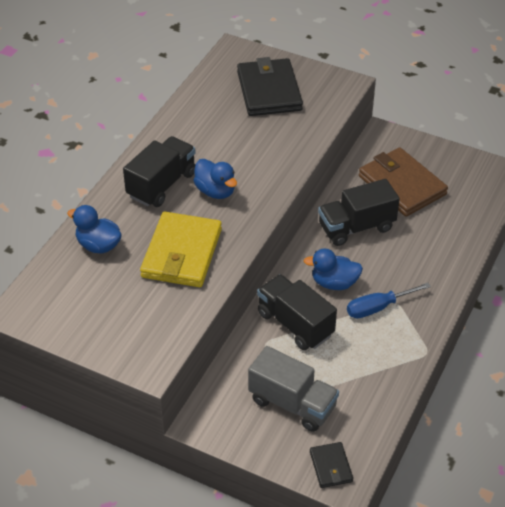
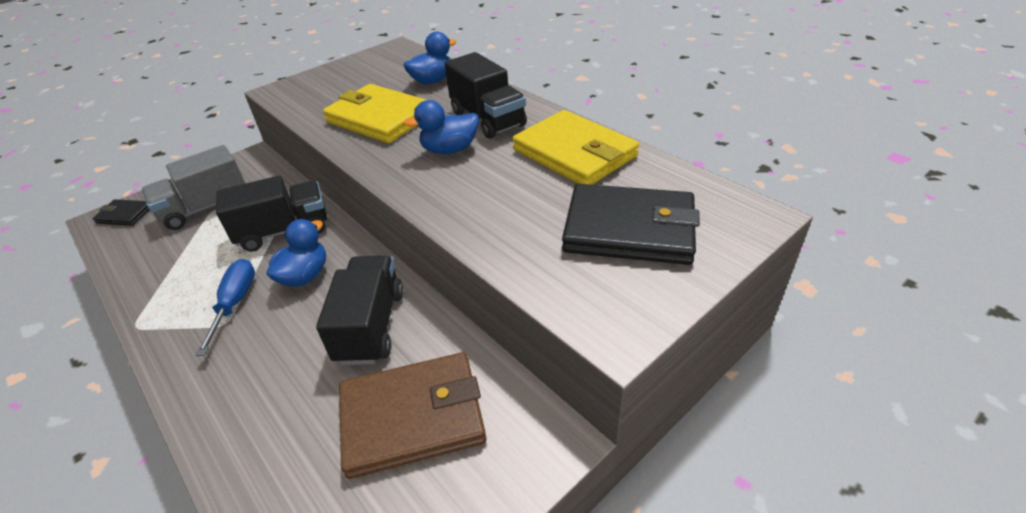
camera: 115 degrees right, 5 degrees down
none -> yellow wallet [512,110,639,185]

